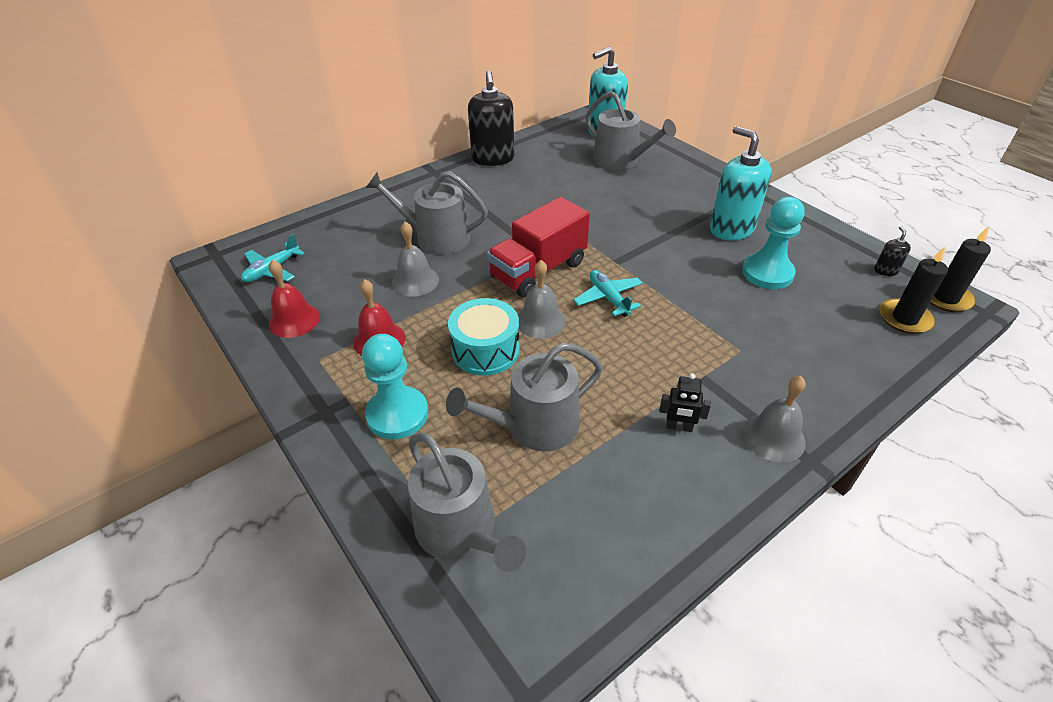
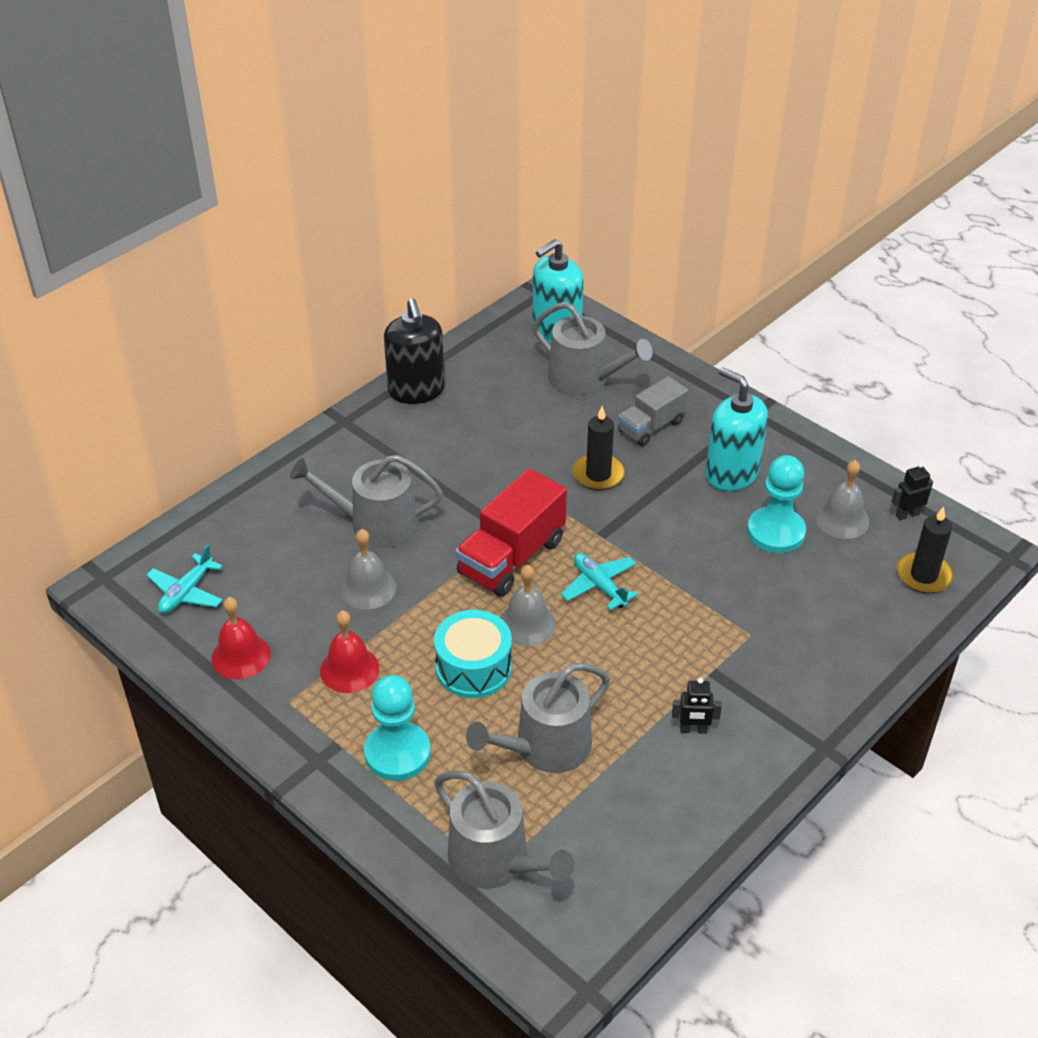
camera: 10 degrees left, 0 degrees up
grey bell [743,376,806,463] -> grey bell moved to [815,460,869,539]
black soap dispenser [874,226,911,276] -> black robot [891,463,933,520]
black candle [930,226,991,312] -> black candle moved to [573,406,625,490]
none -> grey truck [618,376,688,446]

